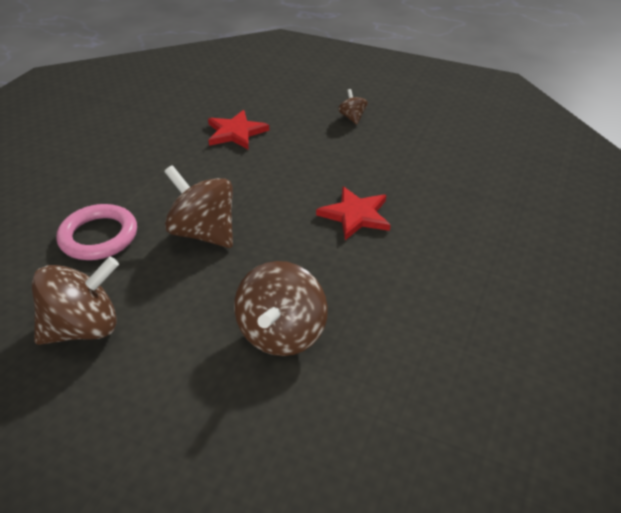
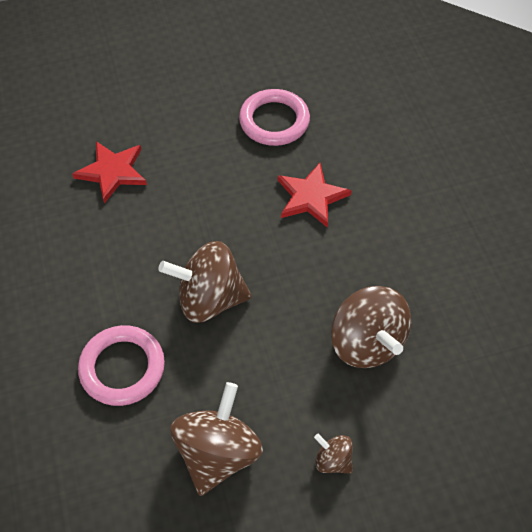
camera: 40 degrees left, 15 degrees up
brown spinning top [338,89,368,125] -> brown spinning top moved to [314,434,353,474]
none -> pink ring [239,89,310,146]

